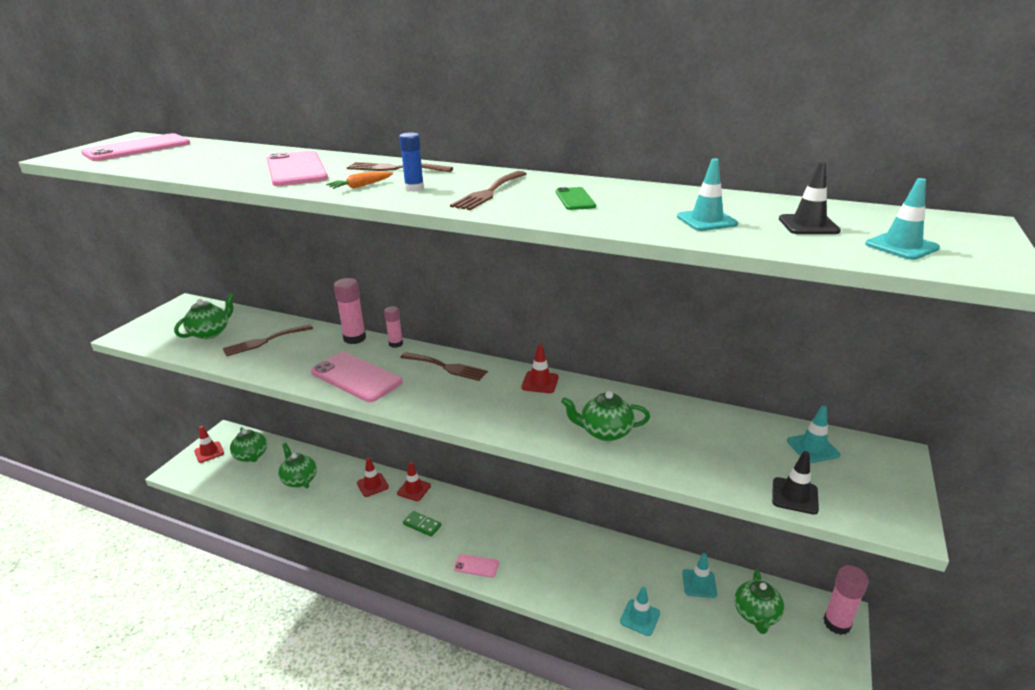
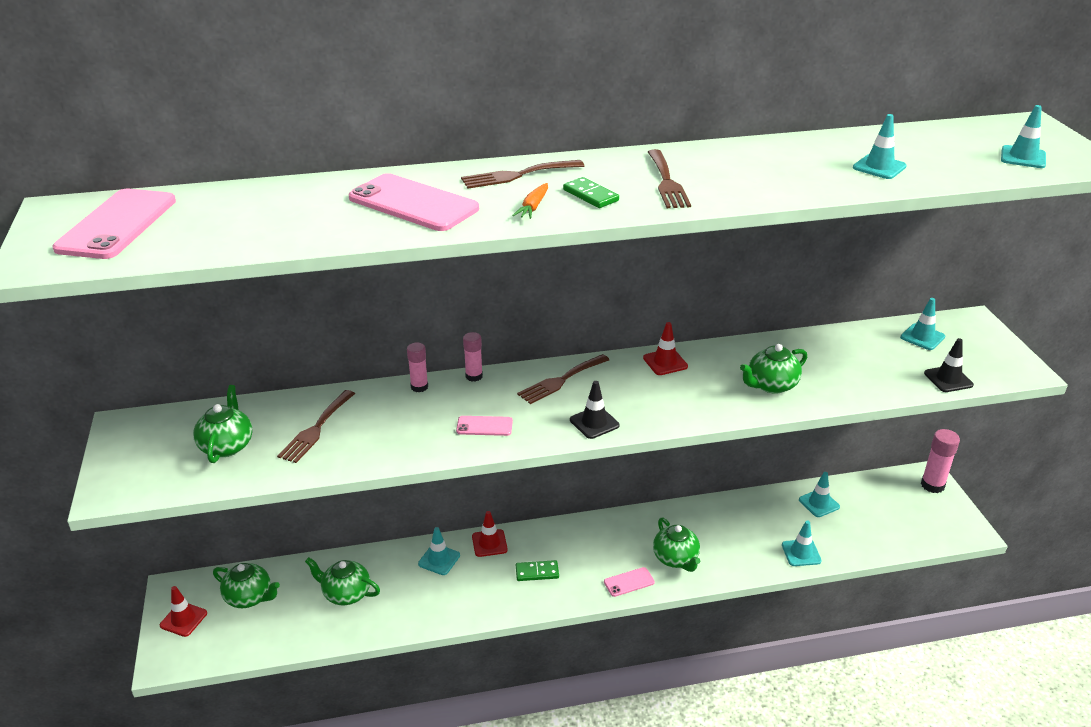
camera: 35 degrees left, 5 degrees up
pink phone [311,352,403,402] -> pink phone [456,416,513,436], size x0.49
pink glue stick [334,278,366,344] -> pink glue stick [407,343,428,392], size x0.62
red traffic cone [357,458,389,497] -> turquoise traffic cone [418,527,460,575]
blue glue stick [399,132,424,191] -> green domino [563,177,619,208]
brown fork [400,352,488,381] -> brown fork turned 150 degrees clockwise [517,354,609,404]
green phone [556,187,596,210] -> none
green teapot [735,570,784,634] -> green teapot moved to [653,518,700,572]
black traffic cone [779,162,841,234] -> black traffic cone moved to [570,381,619,439]

